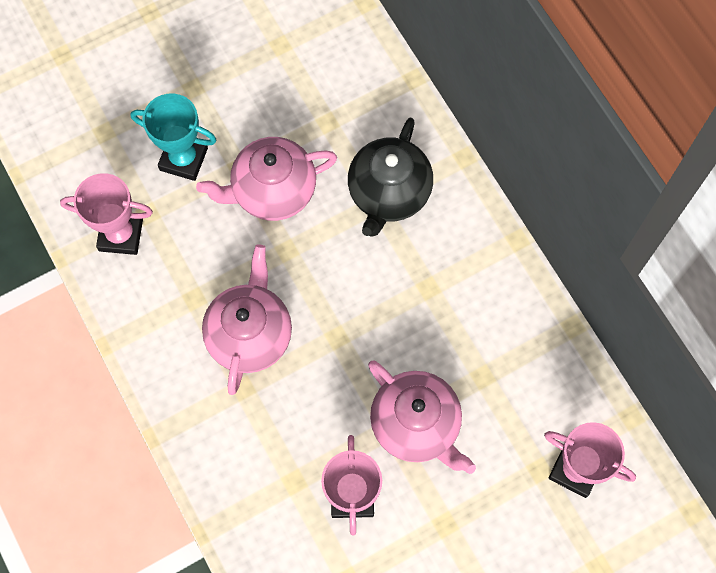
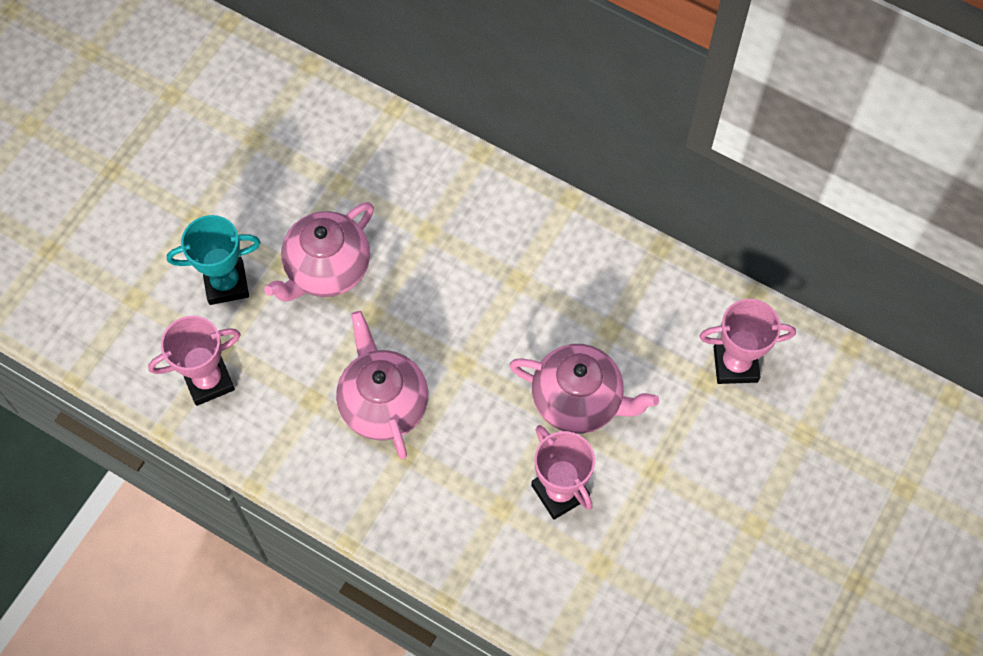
camera: 30 degrees left, 5 degrees down
black teapot [348,117,433,237] -> none

